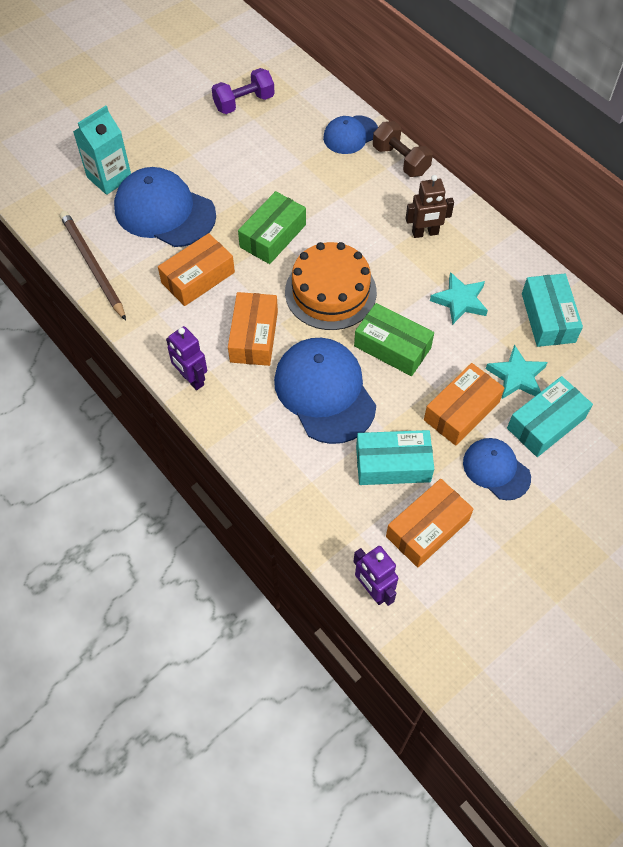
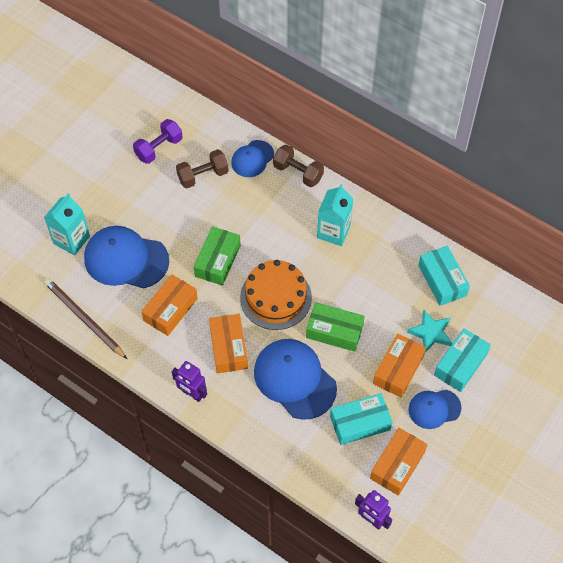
camera: 15 degrees left, 0 degrees up
brown robot [406,175,454,238] -> turquoise carton [317,184,353,246]
turquoise star [430,272,488,325] -> none
blue cap [463,438,531,500] -> blue cap turned 45 degrees counterclockwise [409,390,461,429]
none -> brown dumbbell [176,149,229,188]

